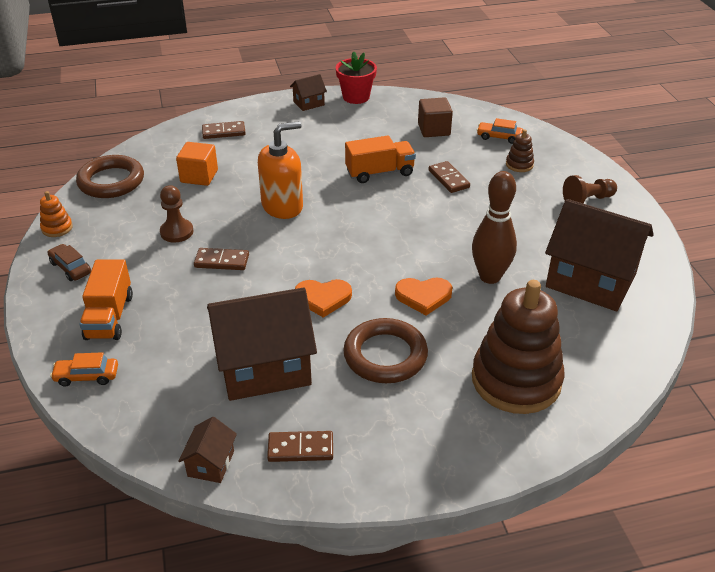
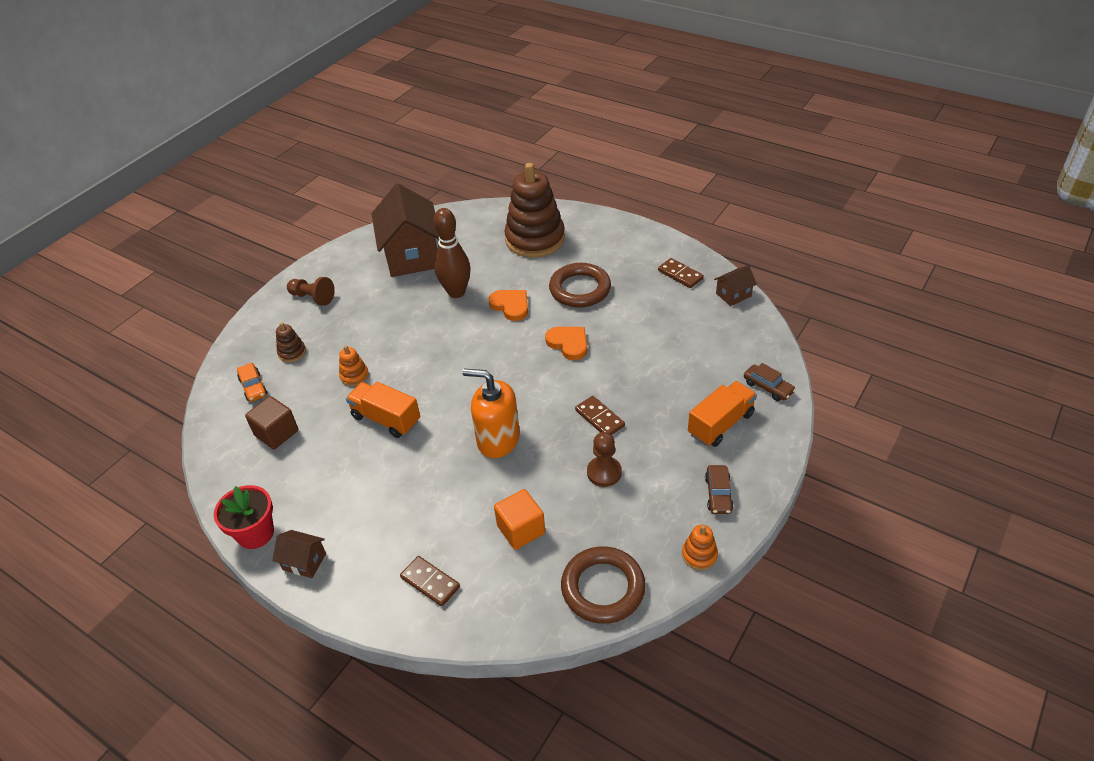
camera: 130 degrees left, 5 degrees up
orange car [50,352,118,387] -> brown car [744,363,796,401]
brown house [207,287,317,401] -> none
brown domino [429,161,470,193] -> orange stacking toy [339,345,369,386]

